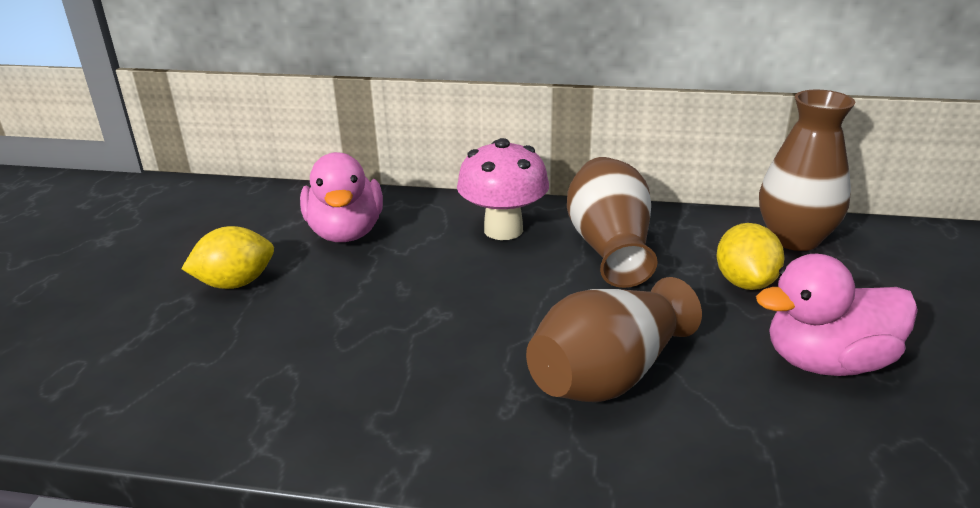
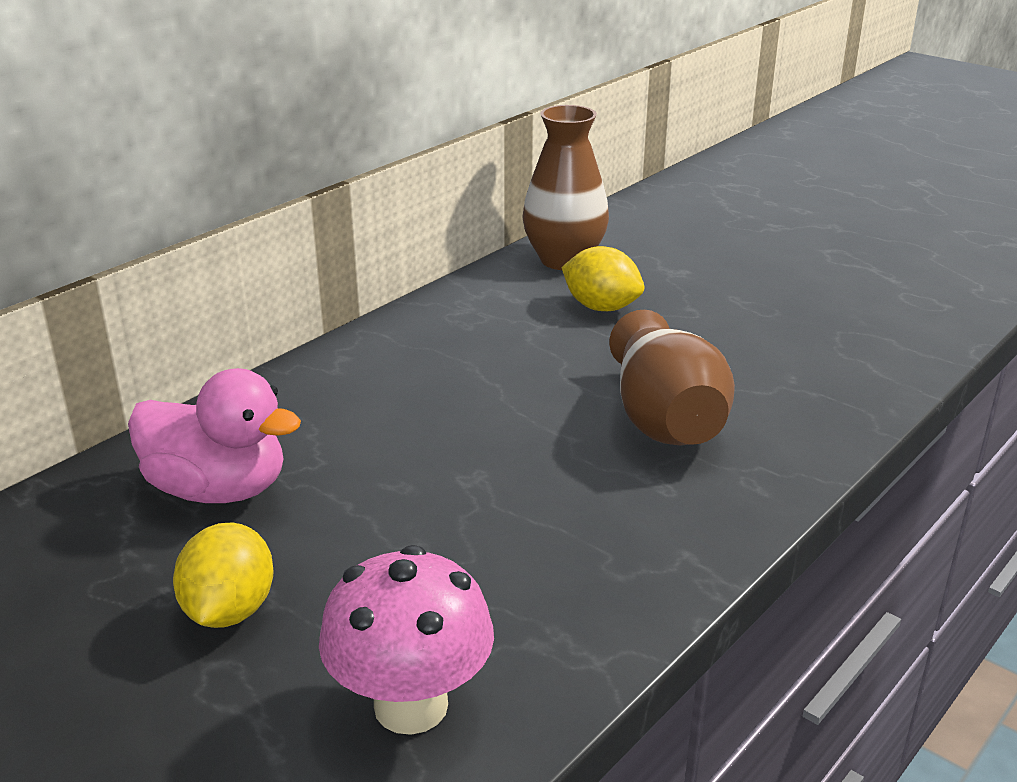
camera: 60 degrees left, 0 degrees up
pink mushroom [457,138,549,240] -> pink mushroom moved to [319,545,494,735]
brown vase [567,157,658,288] -> none
pink duck [756,254,918,376] -> none

